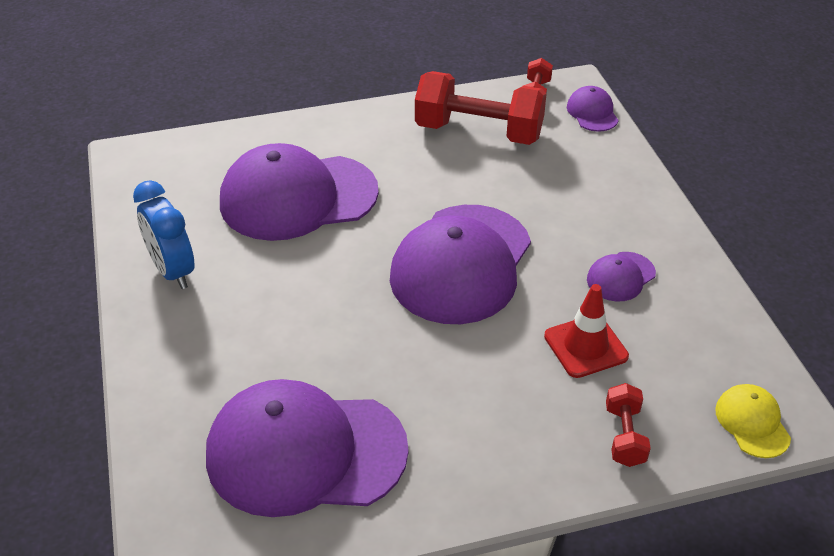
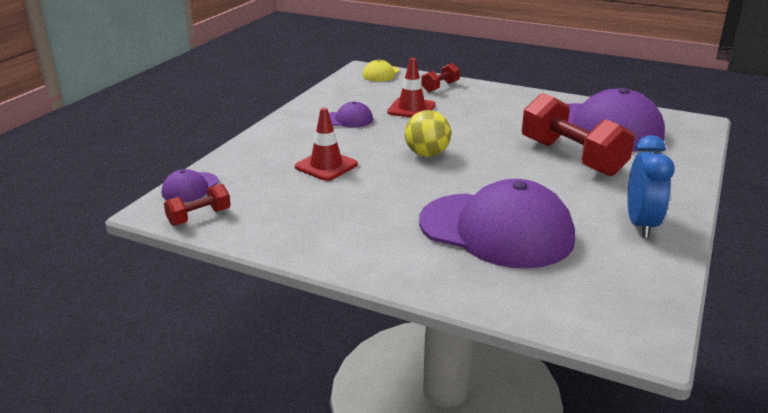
camera: 140 degrees left, 15 degrees down
purple cap [390,205,531,324] -> yellow ball [405,110,451,157]
red dumbbell [415,71,546,145] -> red dumbbell moved to [522,93,635,176]
none -> red traffic cone [295,108,358,181]

